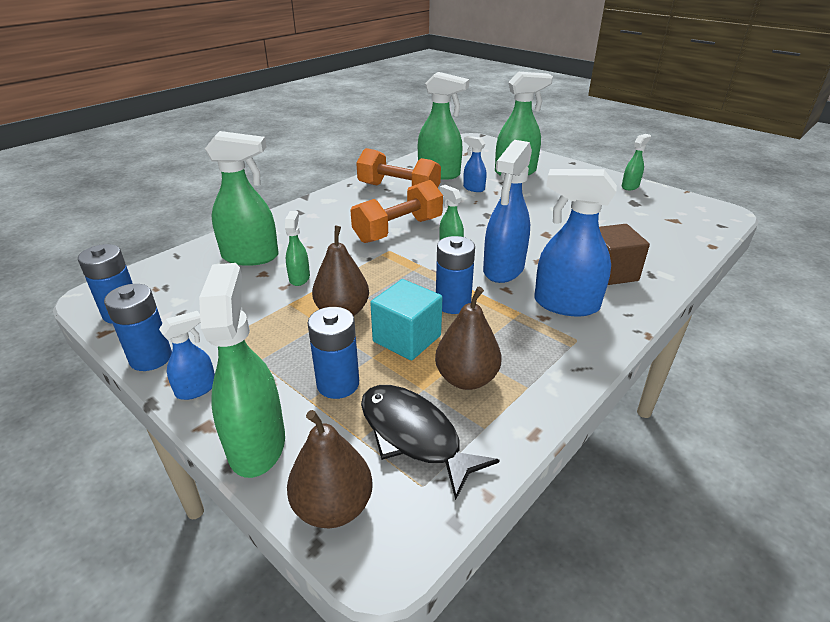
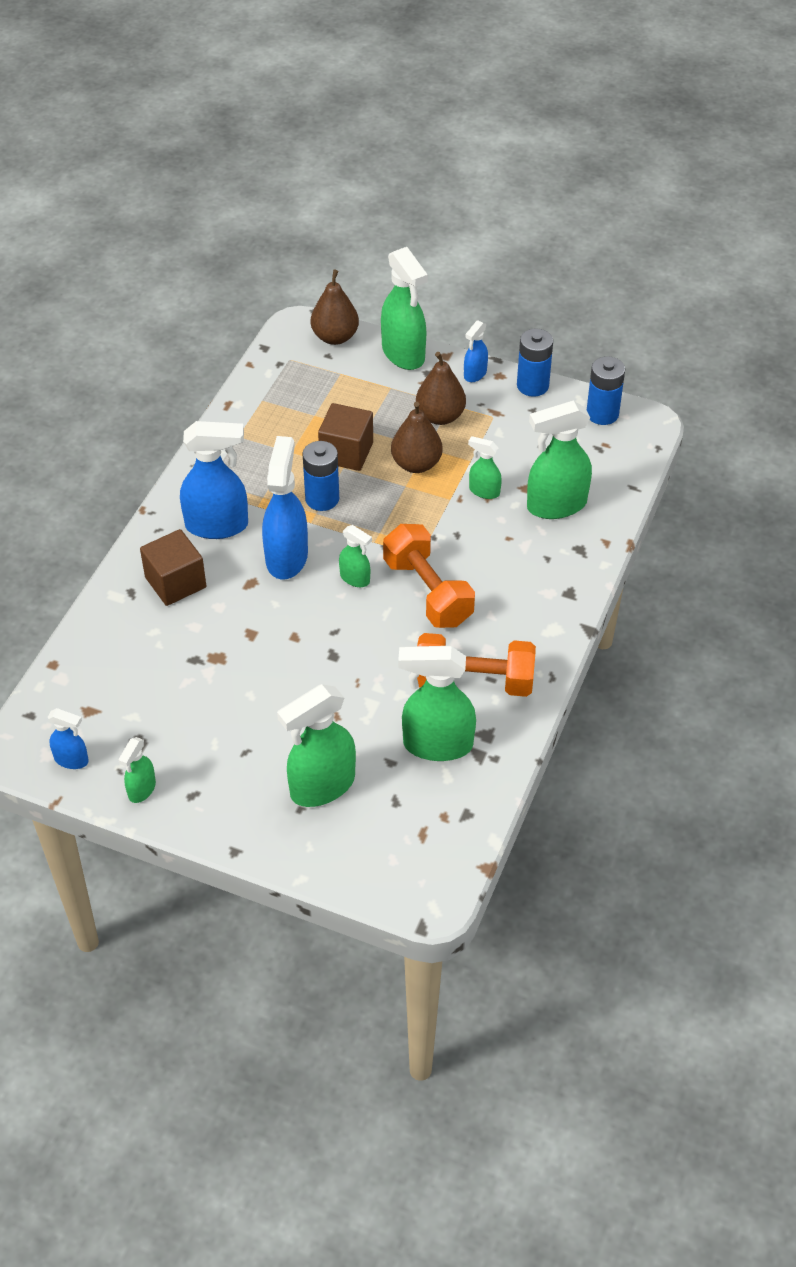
camera: 160 degrees right, 15 degrees up
green spray bottle [285,211,310,286] -> green spray bottle turned 135 degrees clockwise [468,436,502,499]
blue battery [307,307,359,399] -> none
orange dumbbell [351,180,443,243] -> orange dumbbell turned 60 degrees counterclockwise [383,524,475,628]
black fish [361,385,500,500] -> none
turquoise cube [370,279,443,360] -> brown cube [318,403,373,471]
brown pear [435,287,502,390] -> brown pear moved to [416,352,466,425]
blue spray bottle [463,136,487,192] -> blue spray bottle moved to [48,708,89,769]

